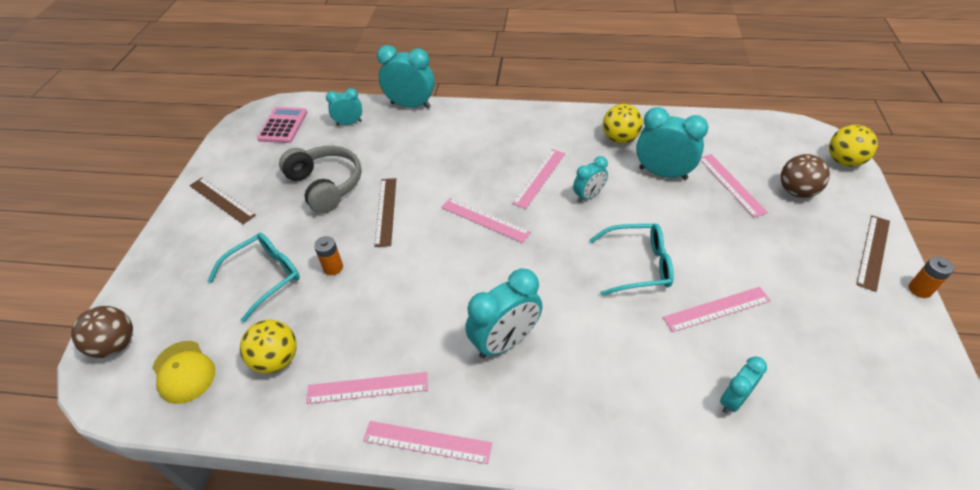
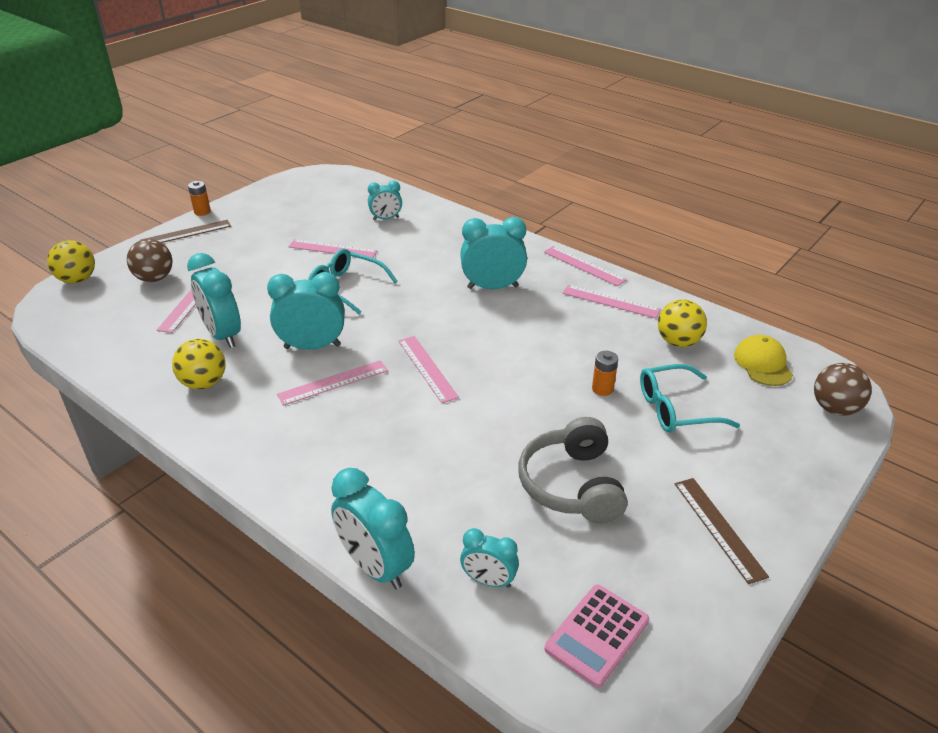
camera: 150 degrees left, 10 degrees down
brown ruler [374,178,396,247] -> none
turquoise clock [573,156,608,202] -> turquoise clock [267,272,345,350], size x1.70

